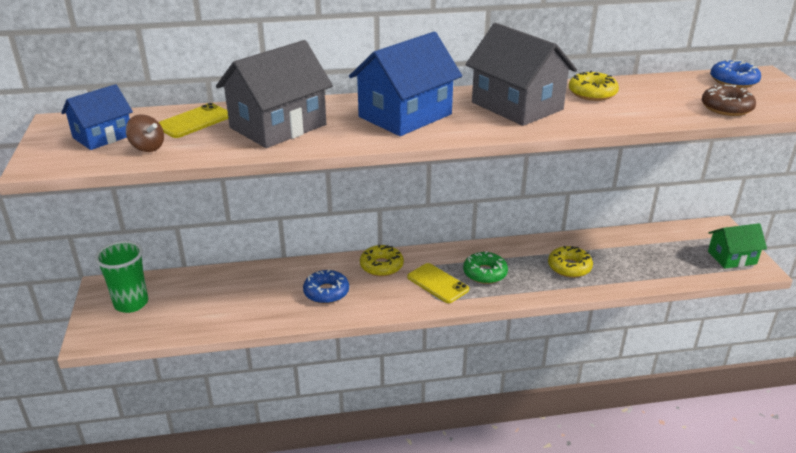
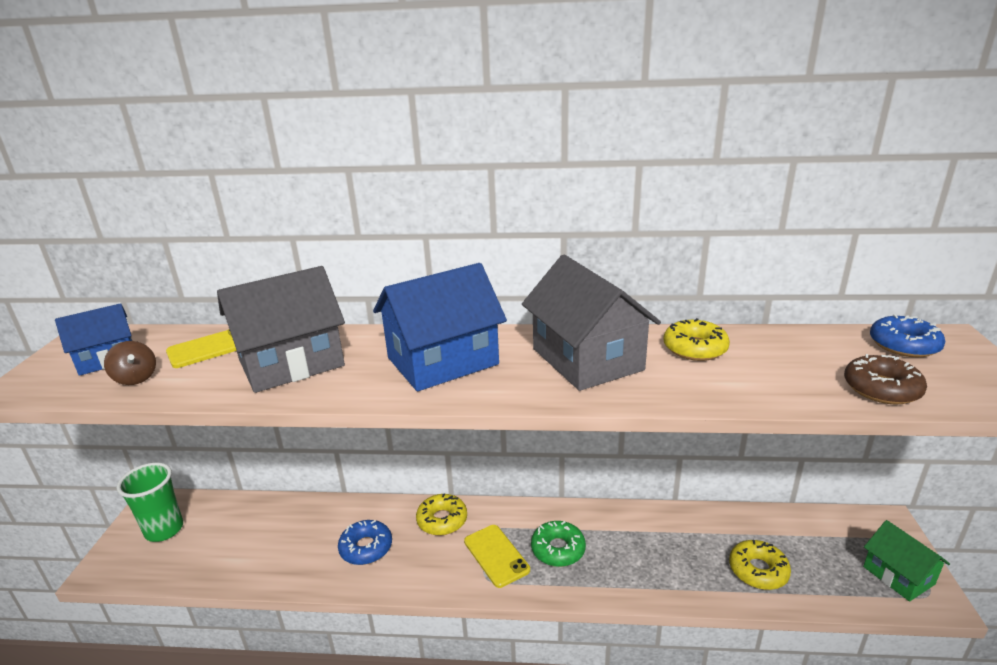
camera: 15 degrees right, 5 degrees down
yellow donut [548,246,593,278] -> yellow donut moved to [729,540,791,590]
green house [708,223,767,269] -> green house turned 60 degrees clockwise [863,520,950,602]

